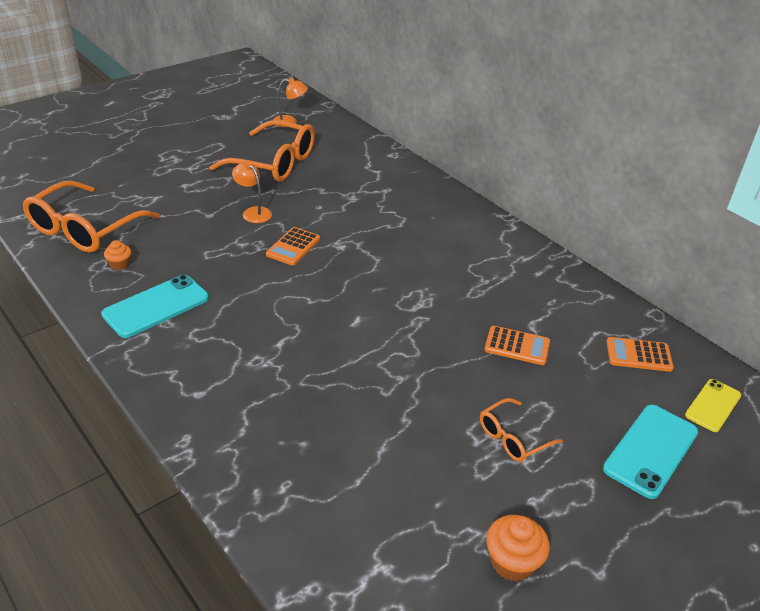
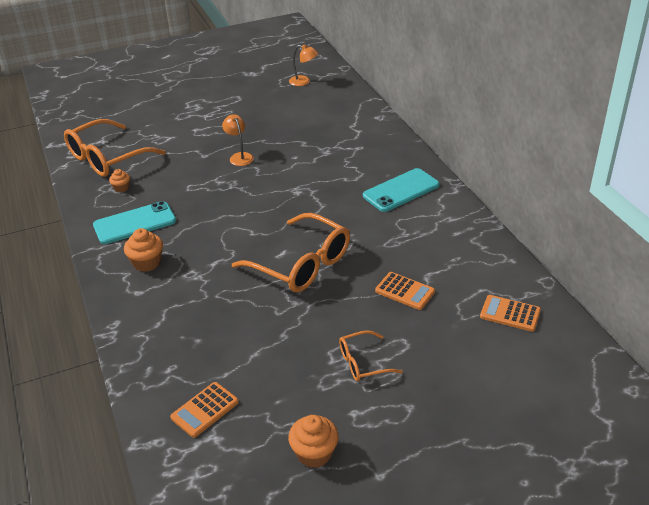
camera: 20 degrees right, 0 degrees up
orange glasses [209,120,315,182] -> orange glasses moved to [232,213,350,292]
orange calculator [266,227,320,265] -> orange calculator moved to [170,382,239,438]
turquoise phone [603,405,699,499] -> turquoise phone moved to [363,168,439,212]
yellow phone [685,379,741,432] -> none
none -> orange cupcake [124,228,163,272]

